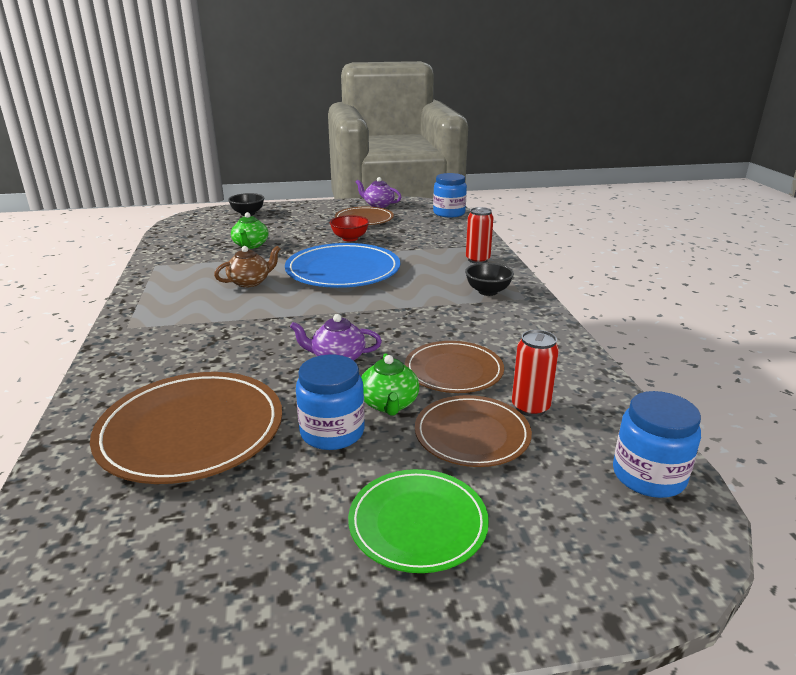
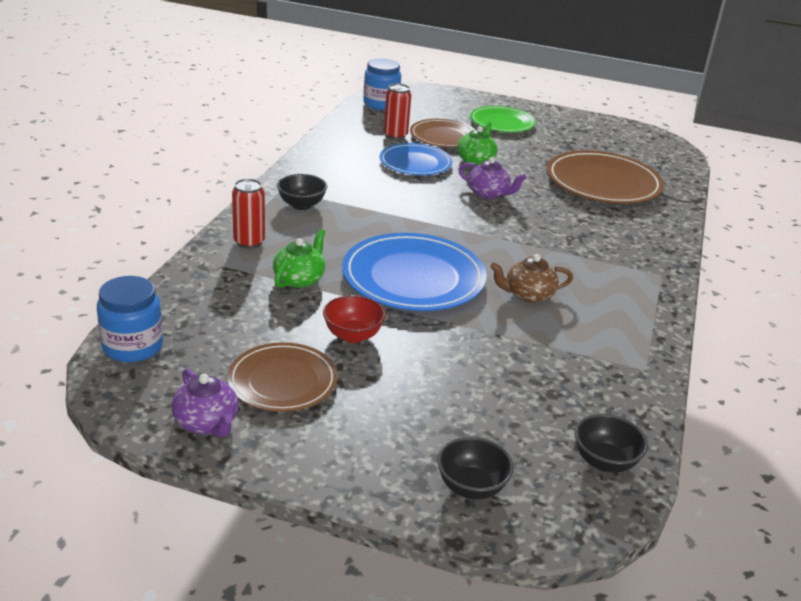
camera: 155 degrees left, 5 degrees up
green teapot [231,212,268,249] -> green teapot moved to [273,229,325,288]
blue jar [296,355,365,450] -> none
brown plate [405,341,504,393] -> blue plate [380,143,452,175]
none -> black bowl [575,414,648,473]

